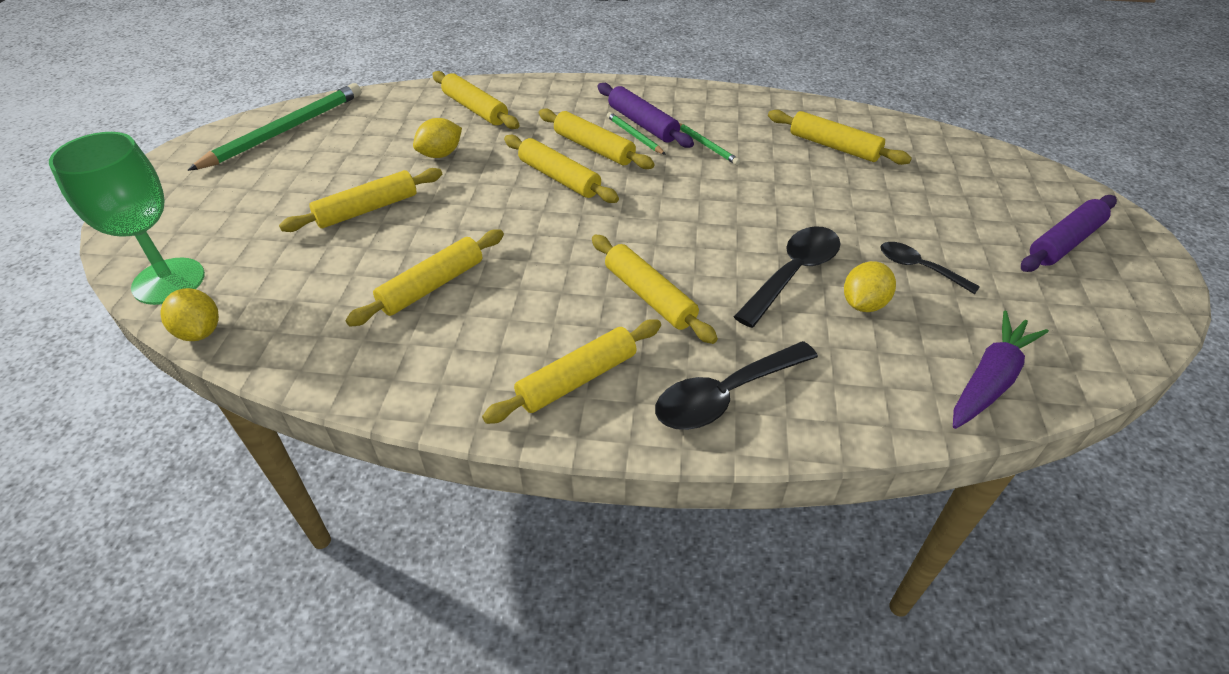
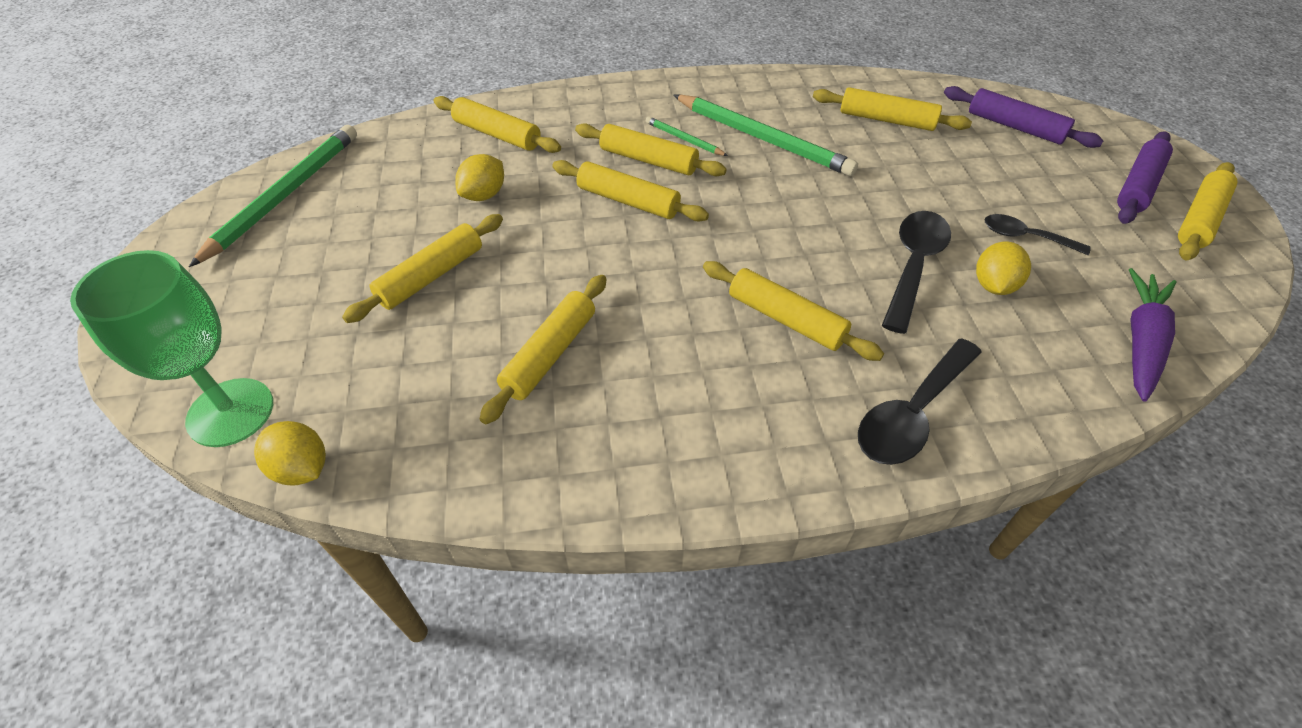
camera: 15 degrees left, 5 degrees up
yellow rolling pin [482,319,661,424] -> yellow rolling pin moved to [1178,162,1238,260]
purple rolling pin [598,83,694,148] -> purple rolling pin moved to [944,86,1103,148]
green pencil [679,123,740,165] -> green pencil [673,95,858,176], size x2.12

